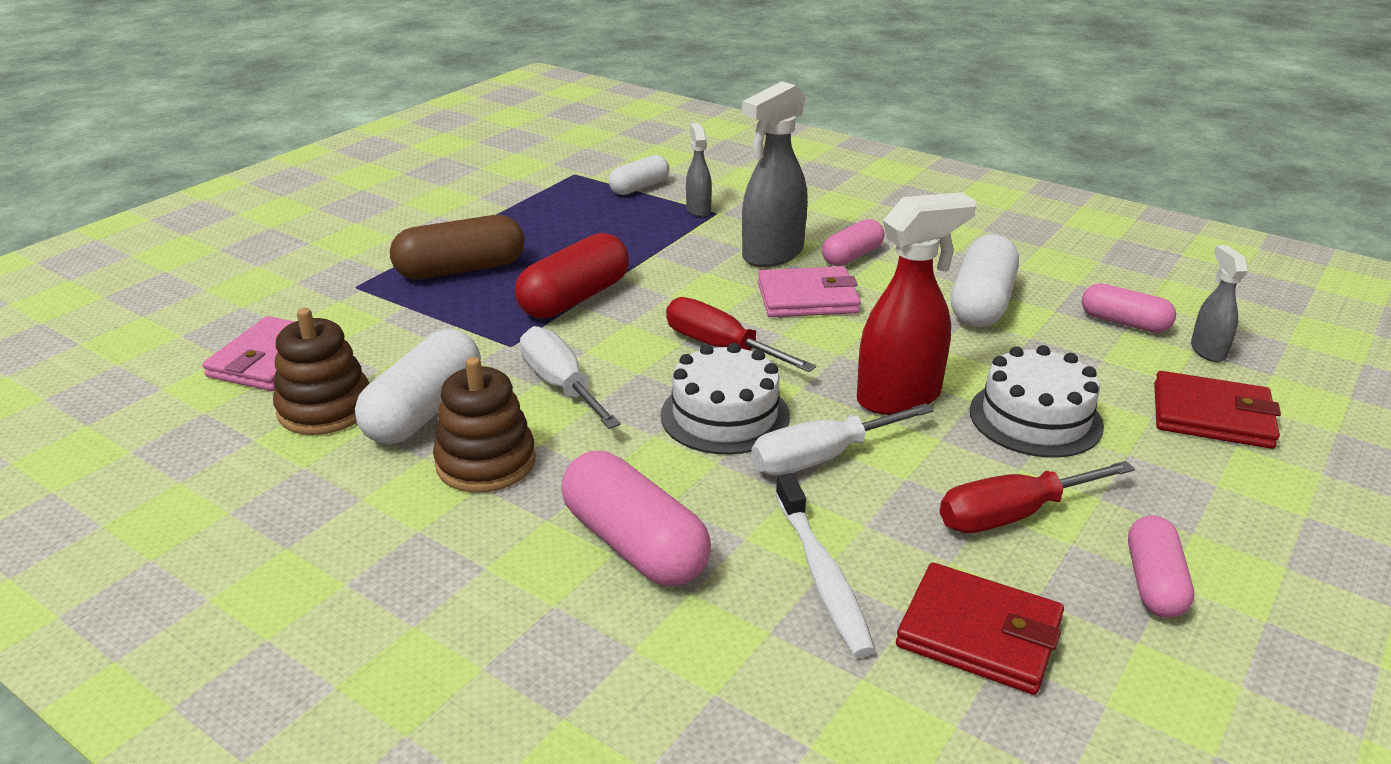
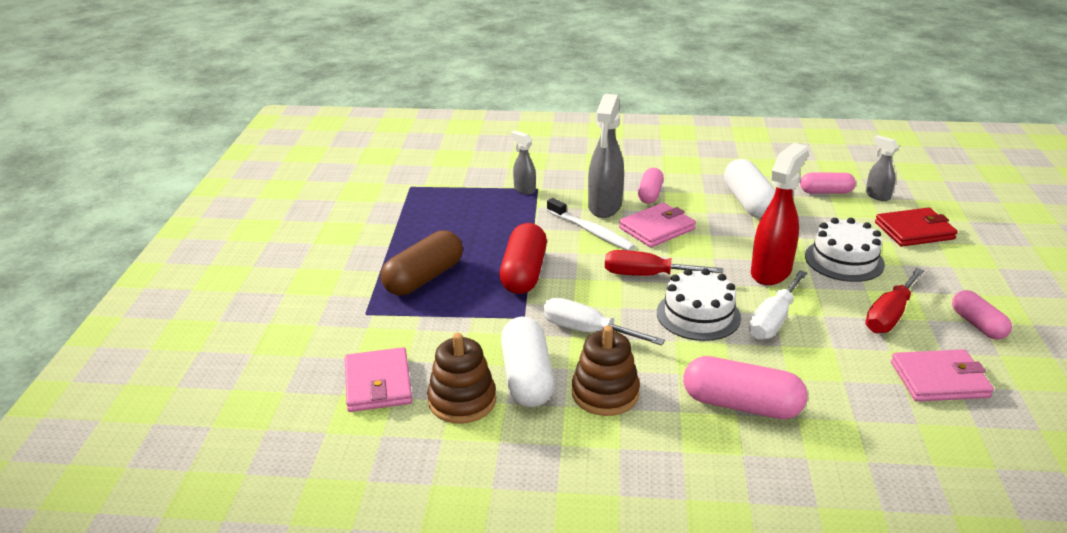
camera: 30 degrees left, 0 degrees up
white capsule [609,155,669,195] -> none
white toothbrush [775,473,876,658] -> white toothbrush moved to [547,198,635,251]
red wallet [896,563,1064,695] -> pink wallet [891,349,994,402]

